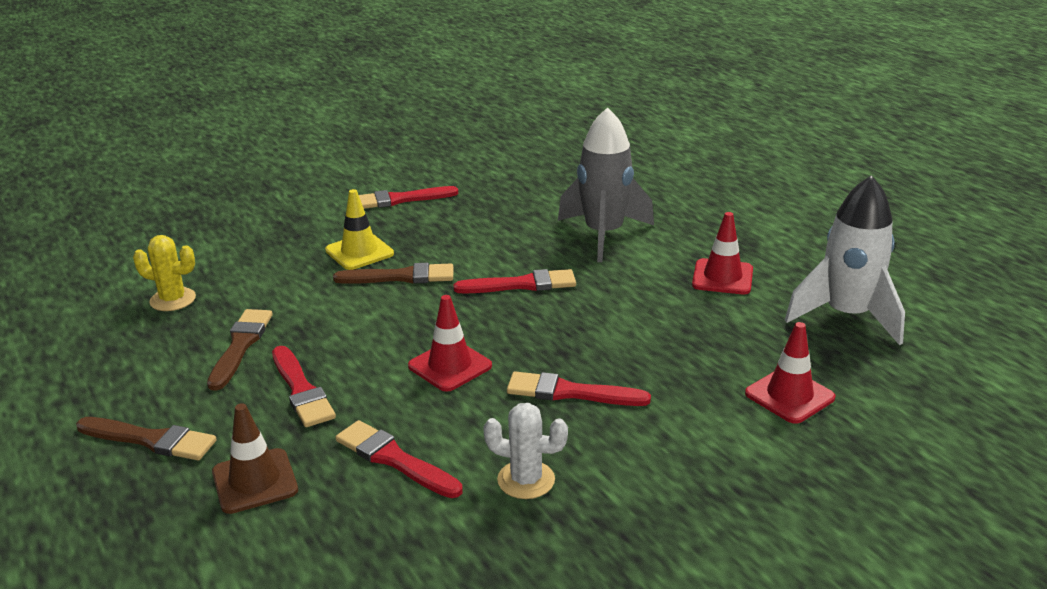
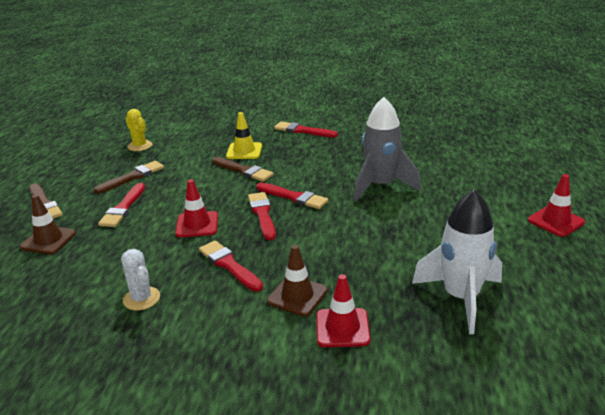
camera: 40 degrees right, 0 degrees up
red brush [335,420,463,498] -> red brush moved to [248,192,276,240]
red traffic cone [692,212,753,294] -> red traffic cone moved to [528,174,585,237]
none -> brown traffic cone [267,245,328,317]

